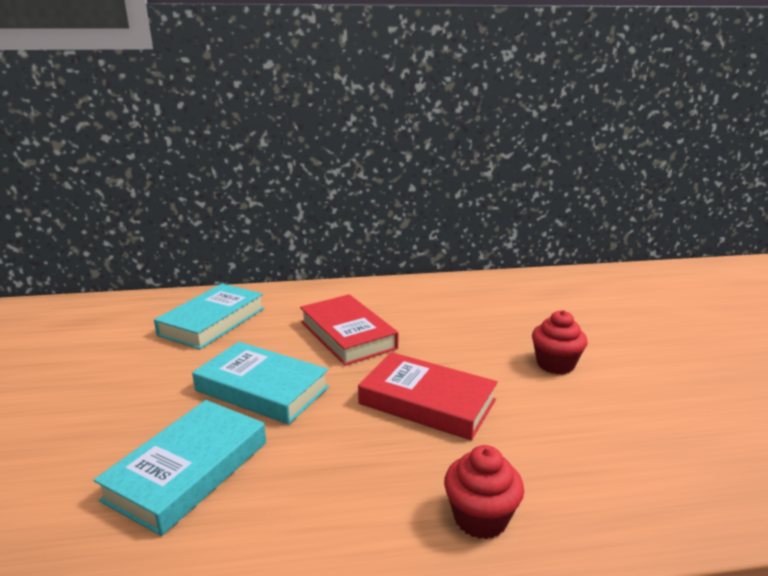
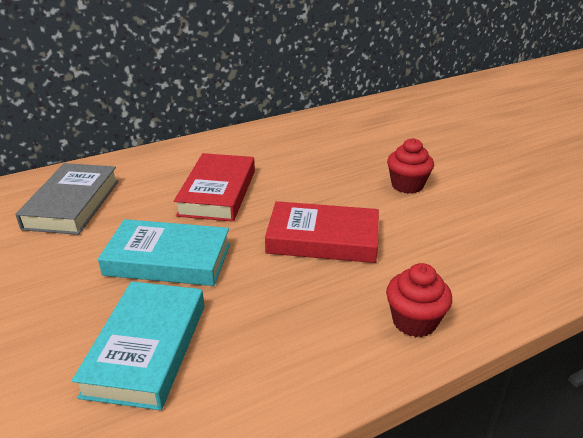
camera: 20 degrees left, 10 degrees up
turquoise book [154,284,264,349] -> grey book [15,163,119,235]
red book [300,294,398,366] -> red book turned 60 degrees clockwise [174,153,255,222]

